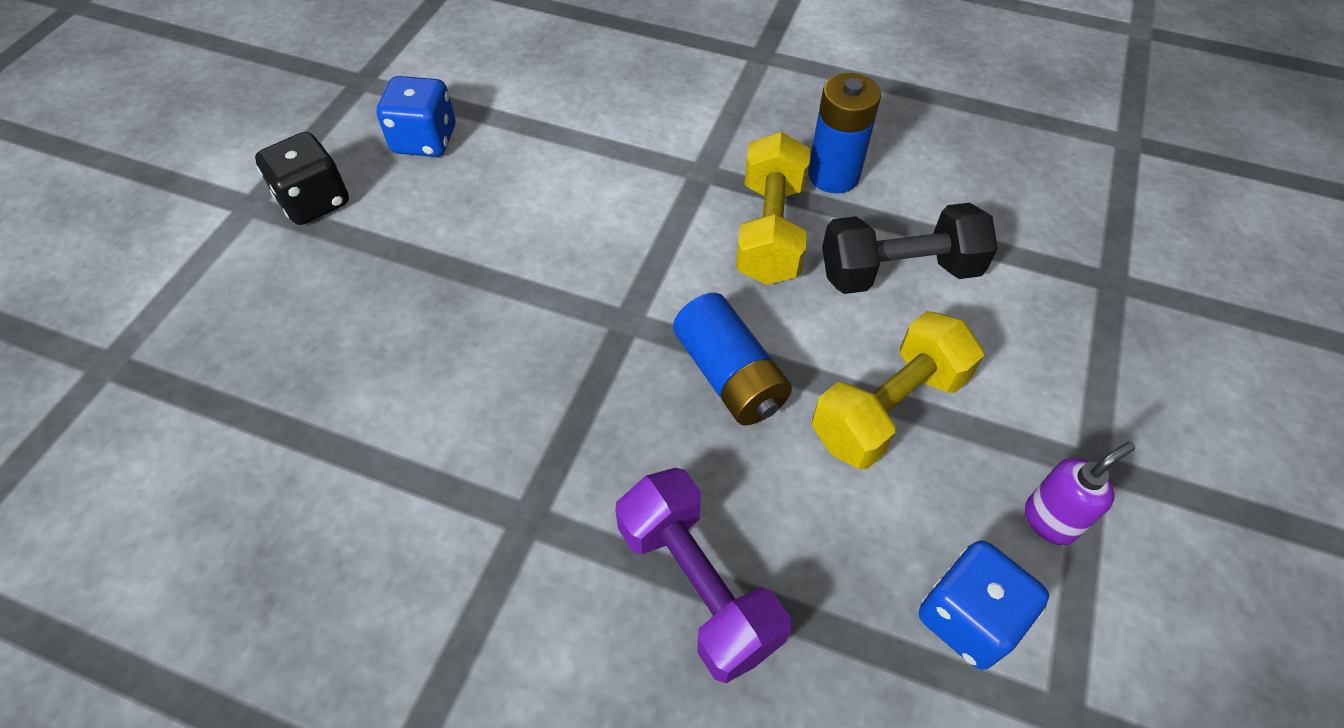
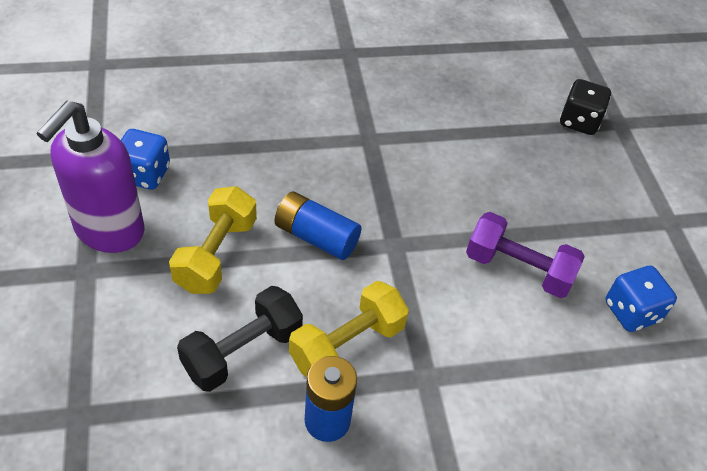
camera: 145 degrees right, 5 degrees down
black dice [255,132,349,225] -> black dice moved to [560,79,611,135]
purple dumbbell [615,468,791,683] -> purple dumbbell moved to [466,212,585,298]
yellow dumbbell [736,132,810,285] -> yellow dumbbell turned 75 degrees clockwise [289,281,409,377]
purple soap dispenser [1025,442,1135,545] -> purple soap dispenser [36,101,144,253], size x2.23

